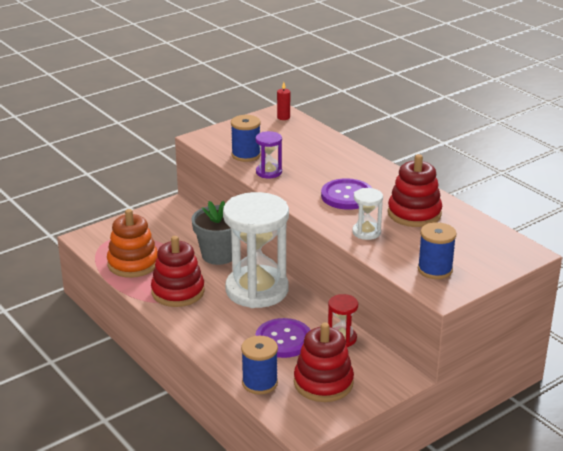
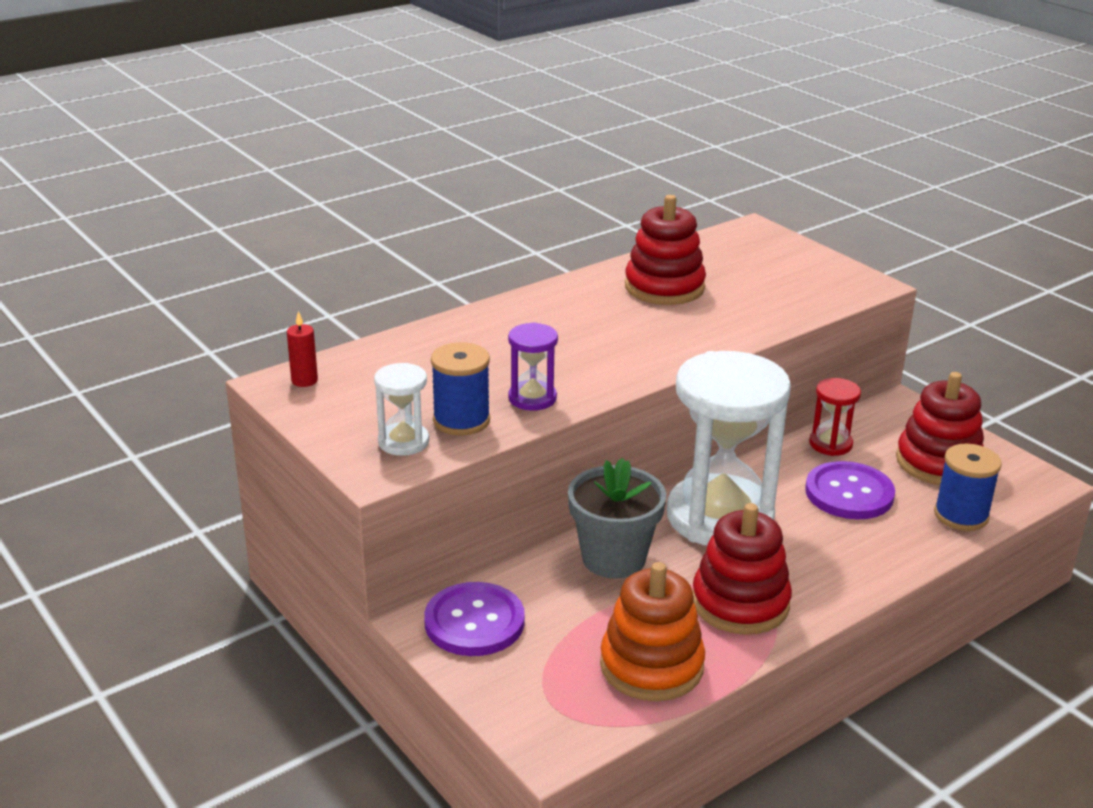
camera: 90 degrees left, 0 degrees up
purple button [321,178,372,210] -> purple button moved to [424,582,525,656]
white hourglass [352,188,383,240] -> white hourglass moved to [374,363,429,456]
blue spool [418,222,457,279] -> none

